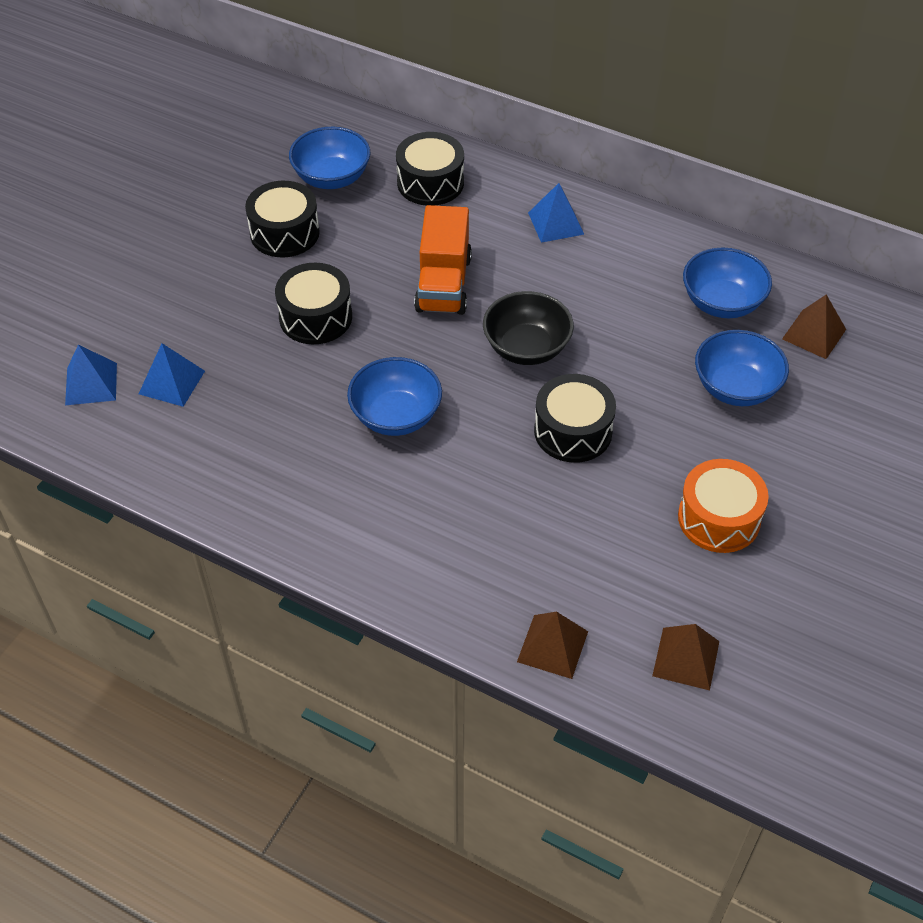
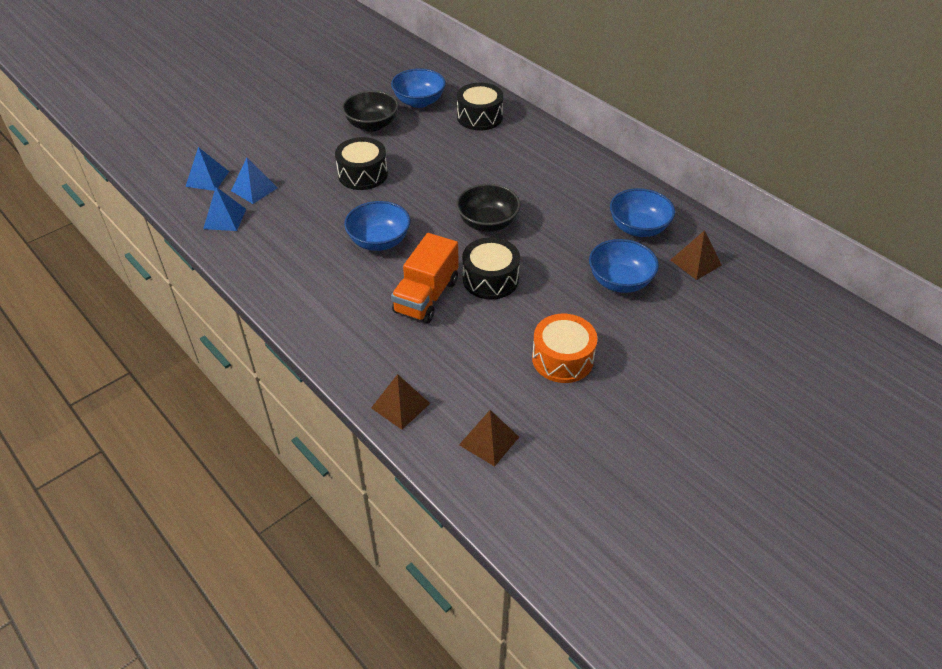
camera: 20 degrees right, 5 degrees down
black drum [245,181,320,257] -> black bowl [342,90,399,132]
orange truck [414,205,472,315] -> orange truck moved to [391,233,459,323]
blue pyramid [528,183,584,243] -> blue pyramid moved to [203,187,246,231]

